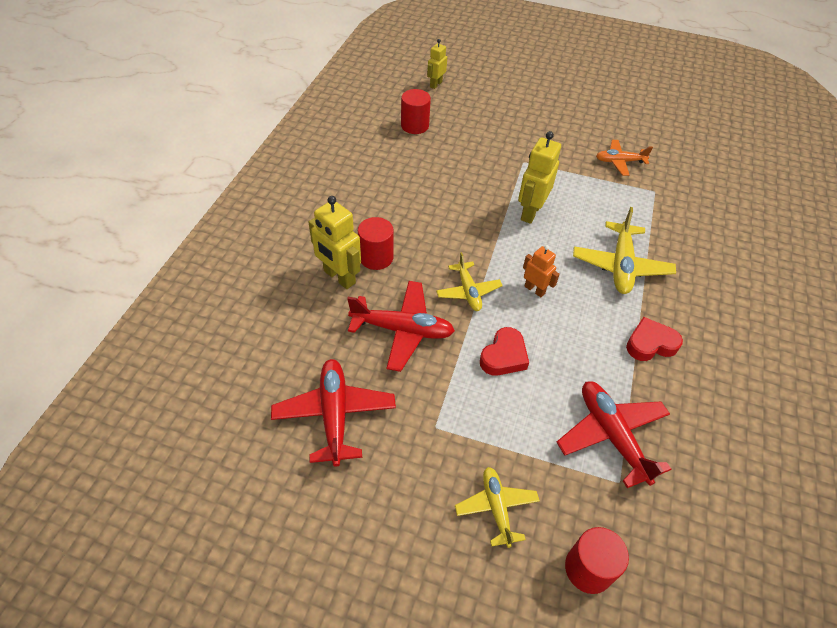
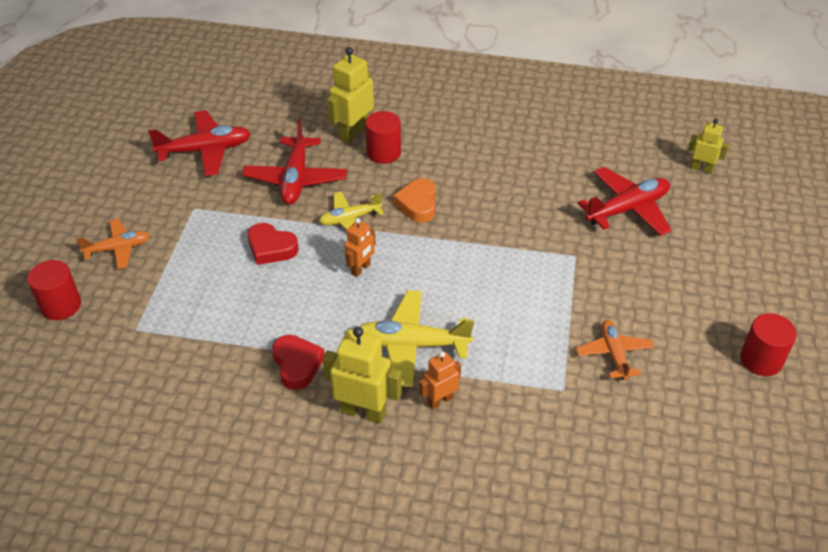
camera: 85 degrees right, 5 degrees down
red cylinder [401,89,431,134] -> red cylinder moved to [740,313,797,376]
yellow plane [455,467,540,548] -> orange plane [76,219,150,269]
yellow robot [518,131,561,224] -> yellow robot moved to [323,327,402,424]
red plane [557,381,671,488] -> red plane moved to [578,167,671,236]
none -> orange heart [393,178,436,223]
none -> orange robot [419,351,461,409]

